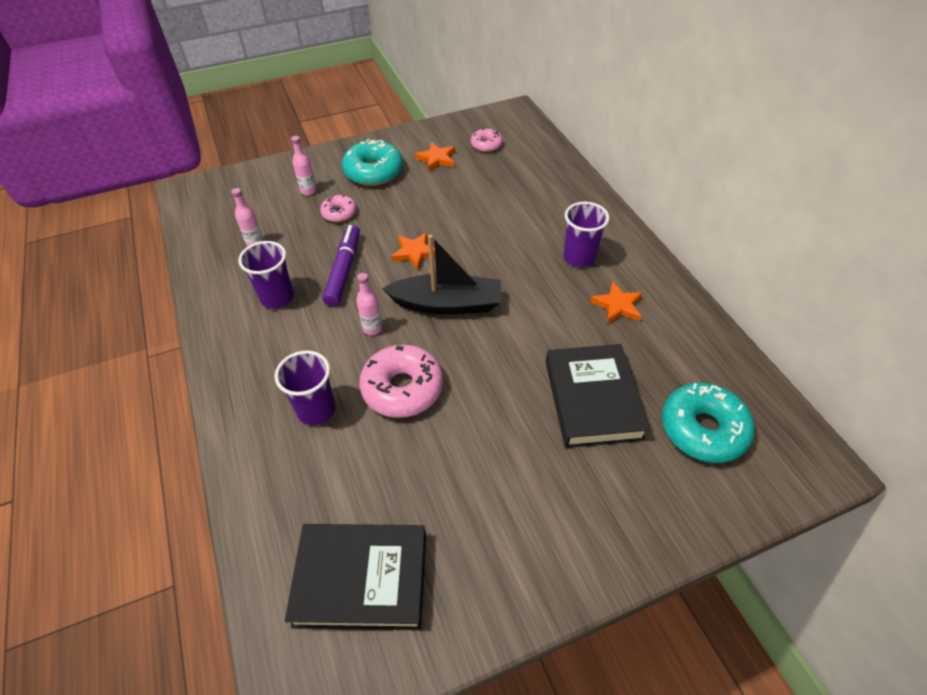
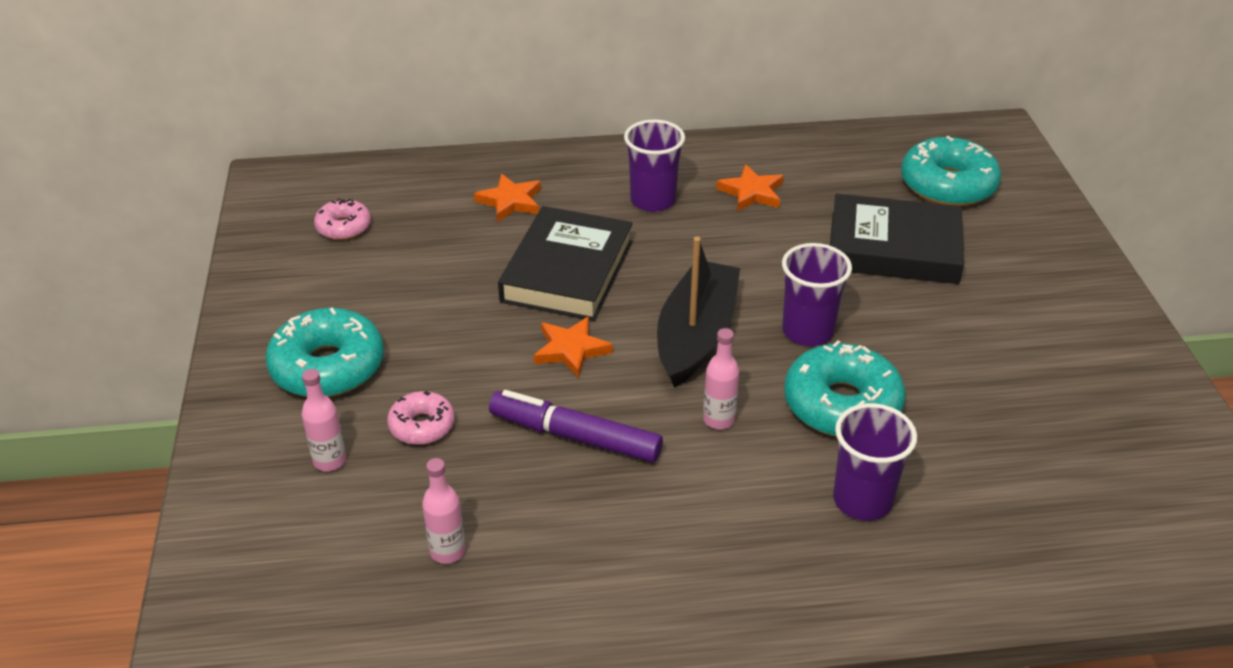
camera: 75 degrees left, 10 degrees down
purple cup [238,241,294,309] -> purple cup moved to [782,243,852,346]
black book [285,524,426,630] -> black book moved to [498,206,633,321]
pink donut [359,345,443,418] -> turquoise donut [784,340,906,436]
orange star [415,142,455,171] -> orange star moved to [474,174,541,222]

